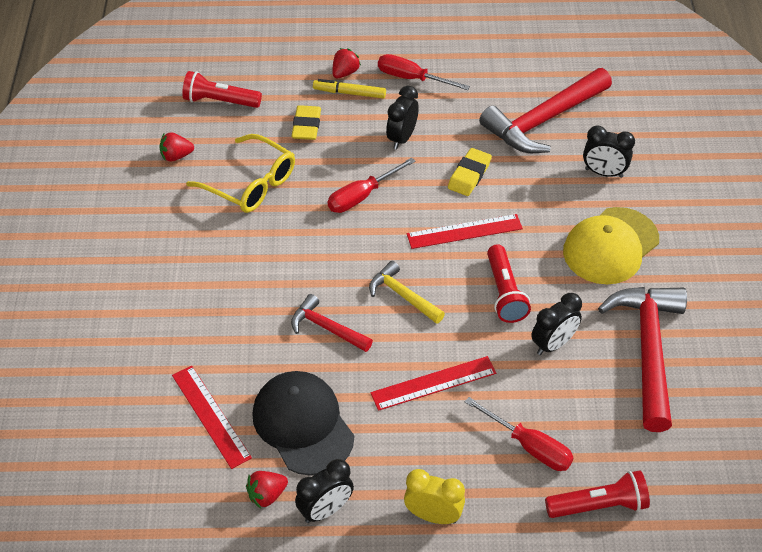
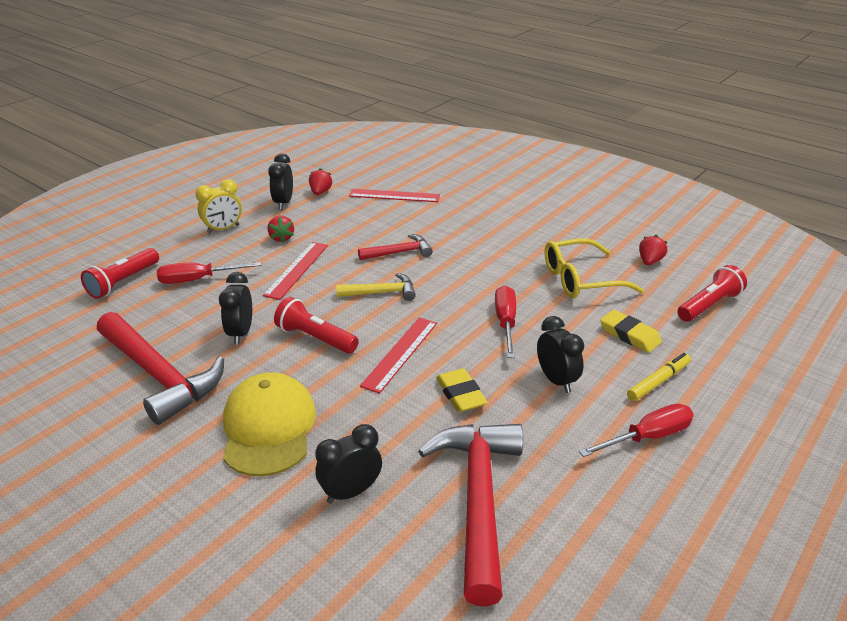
camera: 130 degrees right, 15 degrees down
black cap [252,371,354,476] -> none
red strawberry [332,48,361,78] -> red strawberry moved to [268,216,294,243]

